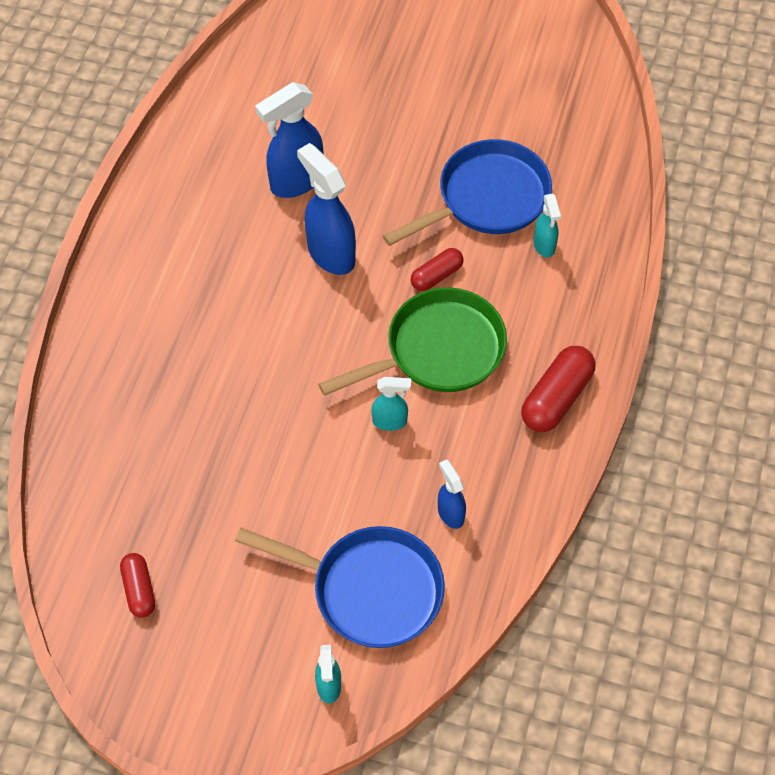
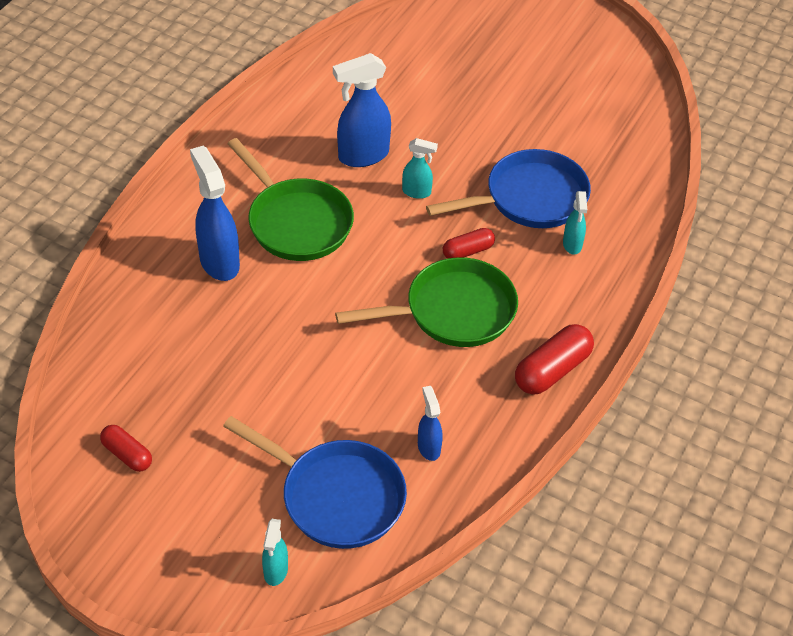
camera: 10 degrees right, 10 degrees down
red capsule [120,553,155,618] -> red capsule turned 45 degrees counterclockwise [100,425,152,472]
blue spray bottle [297,143,356,275] -> blue spray bottle moved to [190,145,240,281]
turquoise spray bottle [372,377,411,431] -> turquoise spray bottle moved to [402,138,438,199]
none -> green pan [227,138,354,261]

